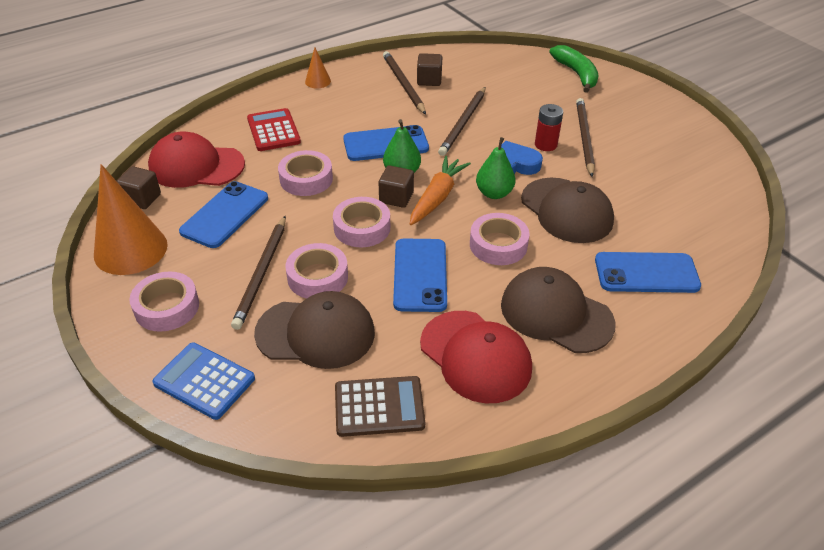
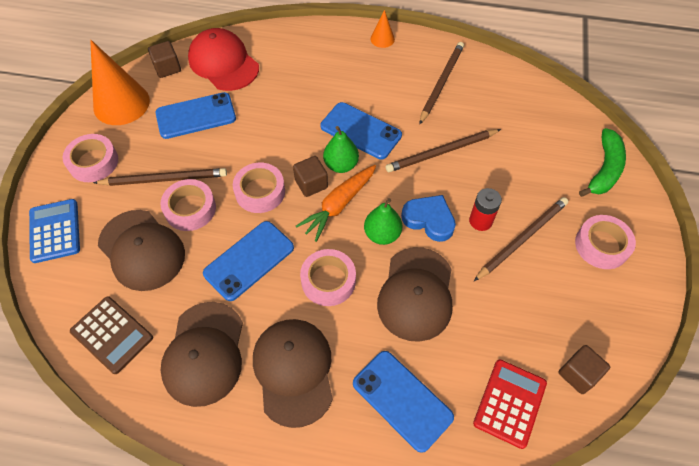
camera: 45 degrees right, 15 degrees up
brown pencil [231,216,286,330] -> brown pencil turned 150 degrees counterclockwise [93,168,227,186]
red calculator [247,108,301,151] -> red calculator moved to [473,360,547,449]
pink tape [278,150,333,196] -> pink tape moved to [575,215,636,269]
orange carrot [410,156,471,225] -> orange carrot turned 150 degrees clockwise [296,165,376,242]
brown cube [417,53,442,86] -> brown cube moved to [559,345,610,394]
red cap [420,311,532,403] -> brown cap [160,302,243,407]

